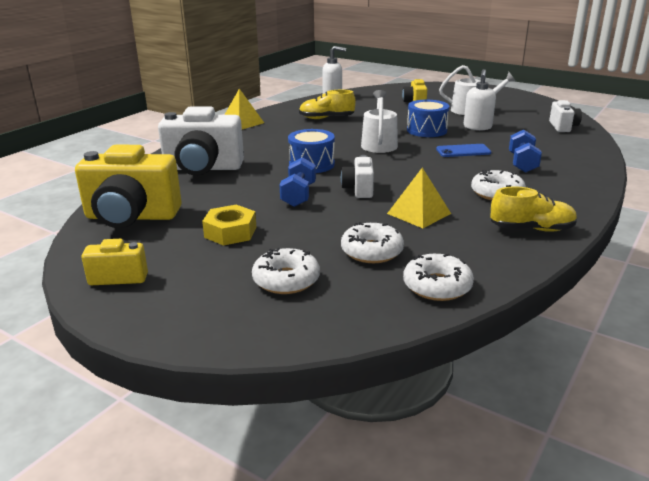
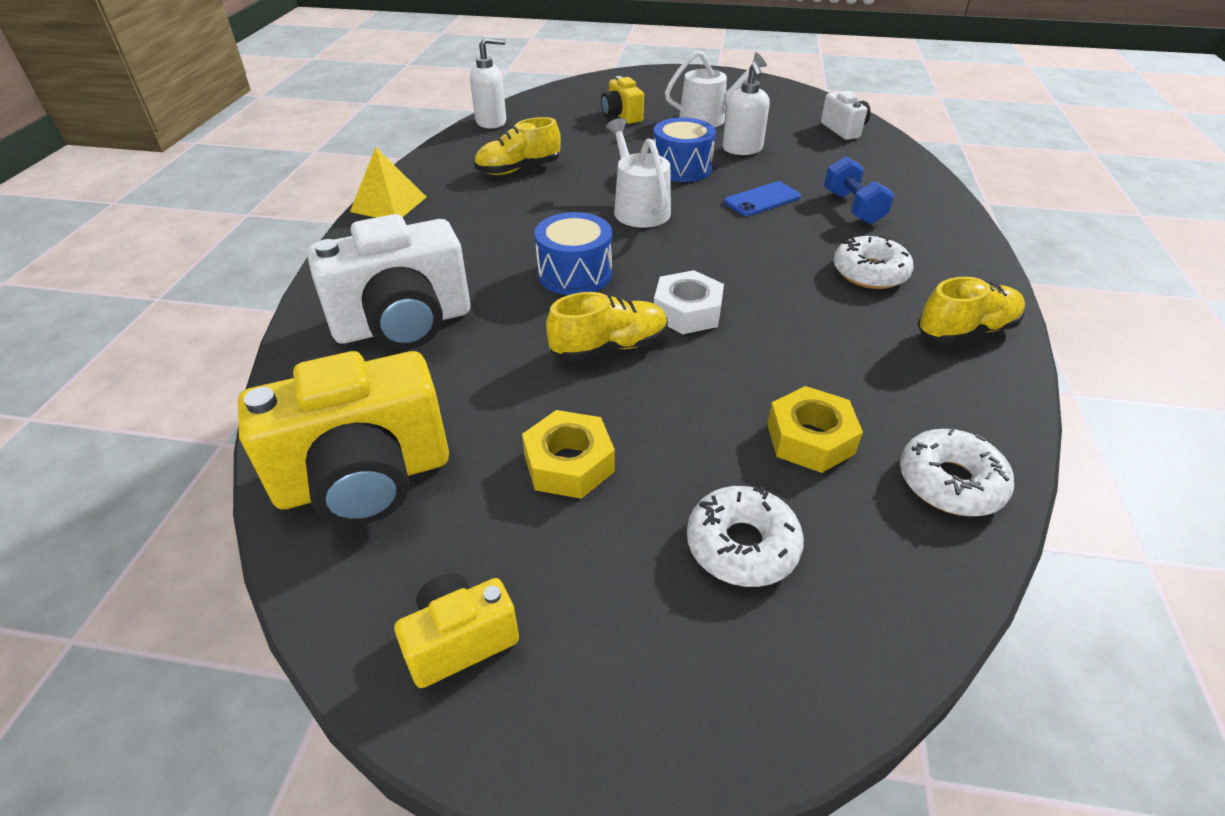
camera: 25 degrees left, 15 degrees up
blue dumbbell [279,157,316,207] -> yellow shoe [546,292,668,362]
white camera [341,155,374,198] -> white nut [654,270,724,334]
white donut [341,222,404,263] -> yellow nut [767,386,863,473]
yellow pyramid [387,167,451,228] -> none

